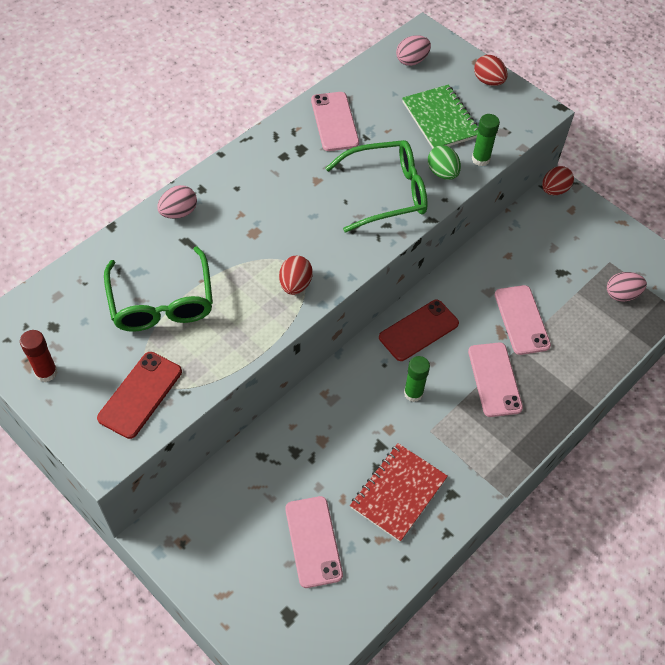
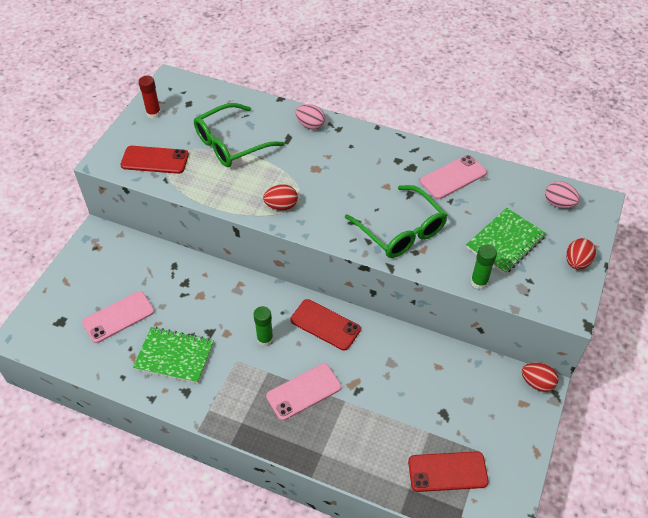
camera: 70 degrees right, 5 degrees down
red notebook [350,443,448,542] -> green notebook [133,327,214,383]
green egg [428,145,461,180] -> none
pink phone [495,285,551,355] -> none
pink egg [607,272,647,301] -> red phone [408,451,489,492]

